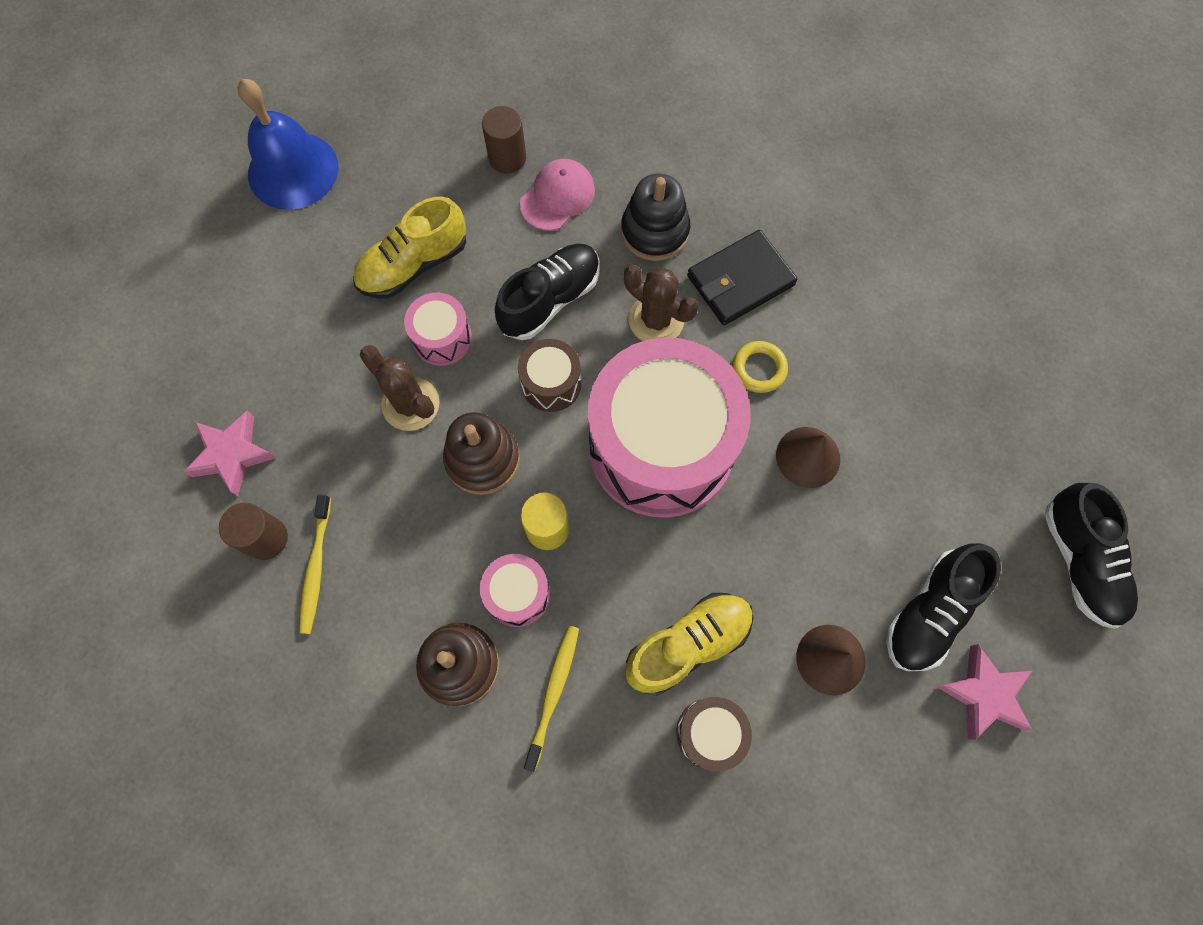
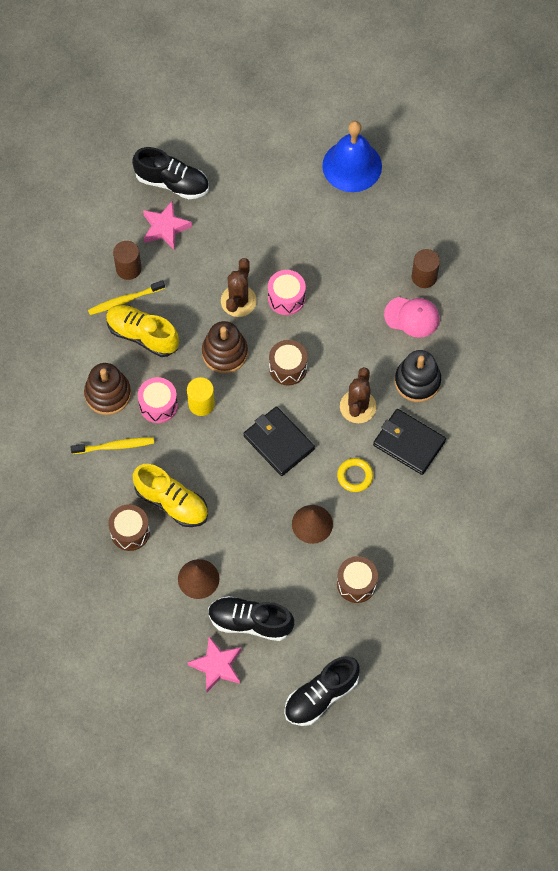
camera: 65 degrees right, 5 degrees down
yellow shoe [353,196,466,298] -> yellow shoe moved to [106,305,179,357]
black shoe [495,244,600,340] -> black shoe moved to [132,147,209,199]
pink drum [588,338,750,518] -> black wallet [243,406,315,476]
none -> brown drum [337,556,378,603]

